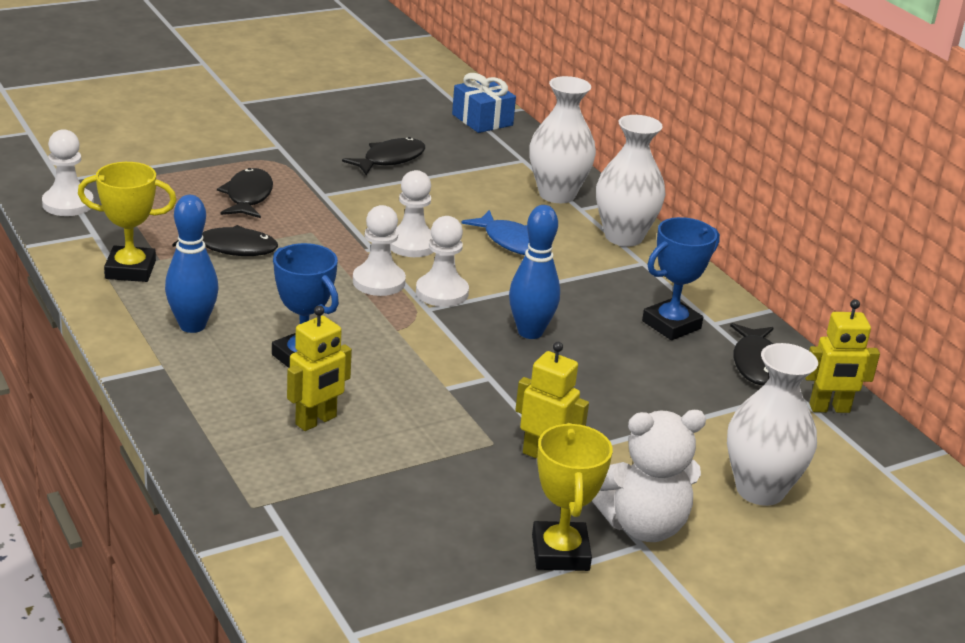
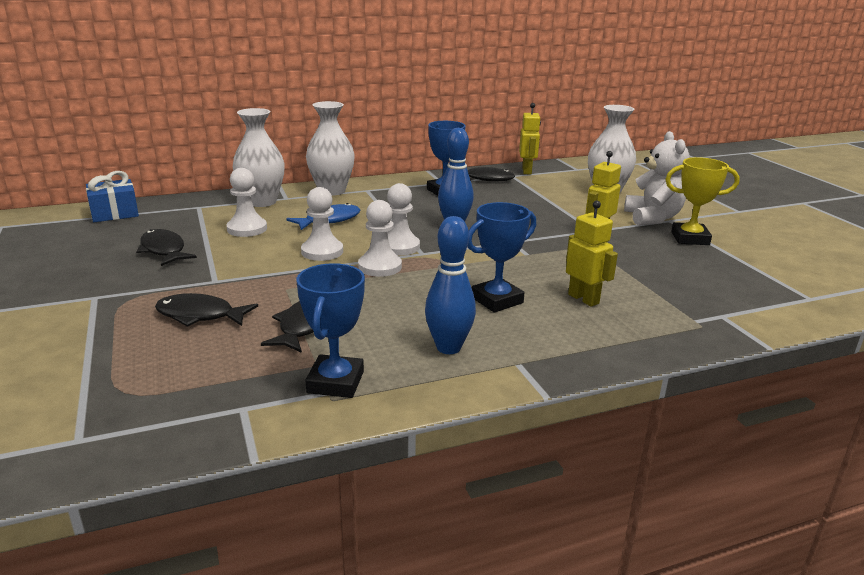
camera: 80 degrees left, 5 degrees down
white pawn [42,129,94,216] -> white pawn moved to [227,168,267,237]
yellow trophy [78,162,177,282] -> blue trophy [296,263,365,398]

